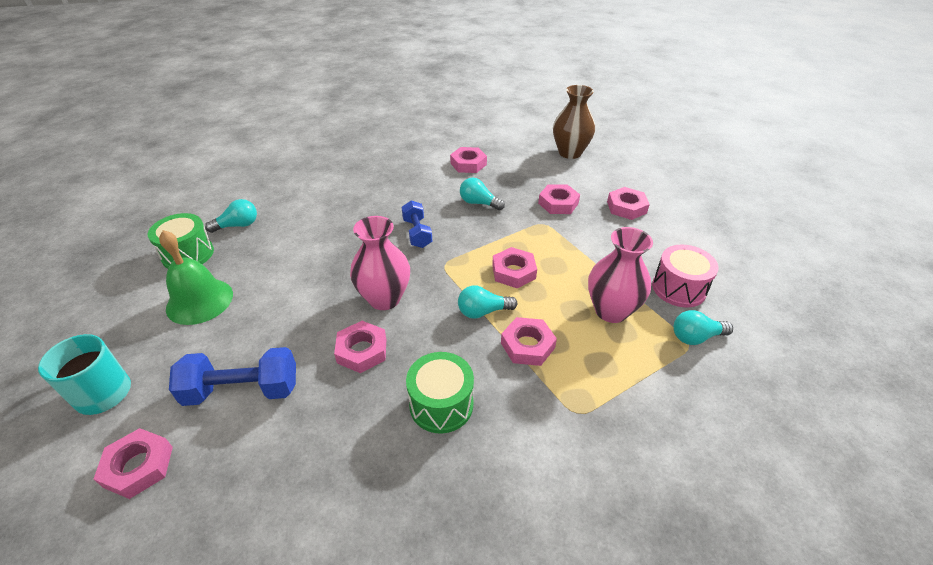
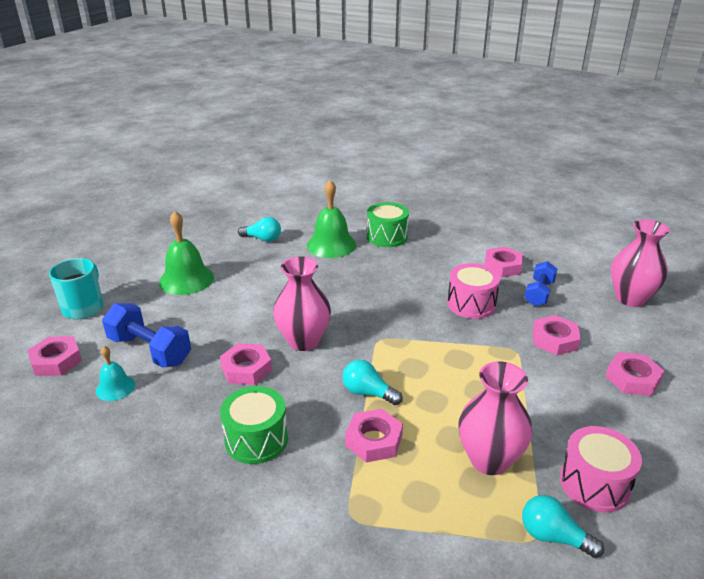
camera: 40 degrees right, 10 degrees down
green drum [148,213,214,269] -> green drum moved to [367,202,409,247]
blue dumbbell [402,200,432,248] -> blue dumbbell moved to [524,261,557,306]
turquoise light bulb [460,178,505,210] -> pink drum [447,263,500,319]
pink nut [492,247,537,288] -> none
brown vase [553,85,595,159] -> pink vase [611,219,670,307]
none -> turquoise bell [96,346,135,401]
none -> green bell [307,180,356,258]

